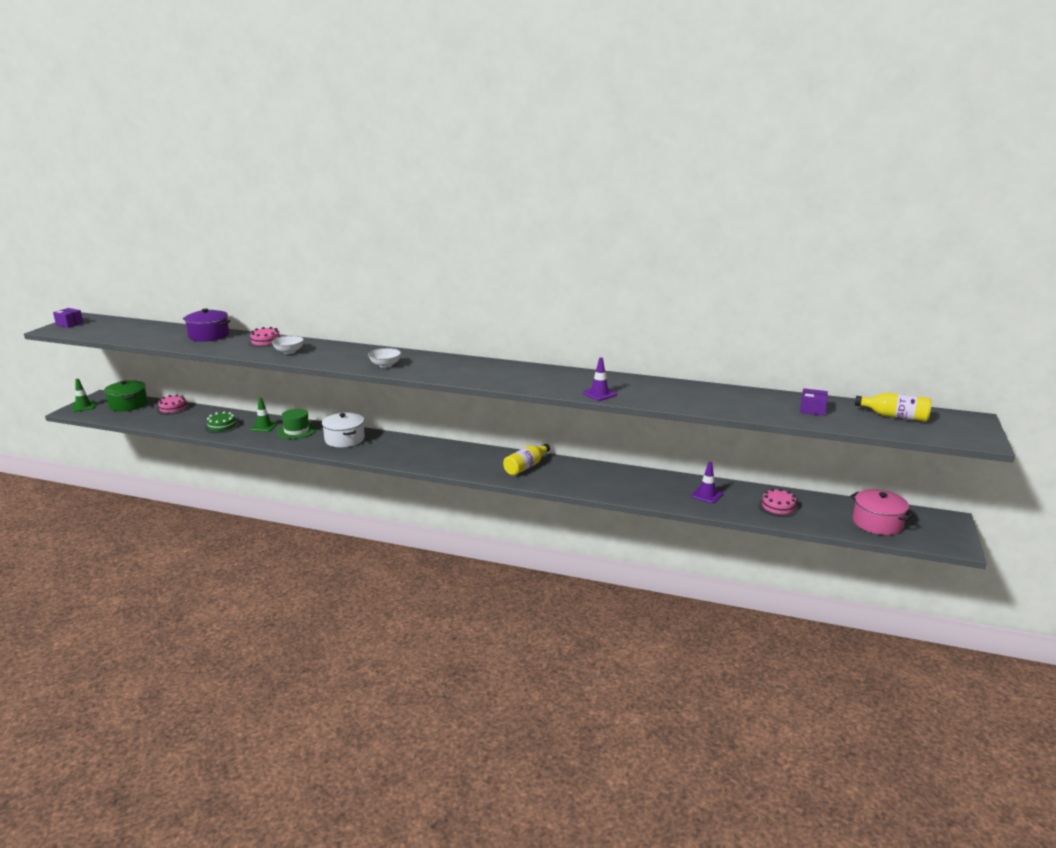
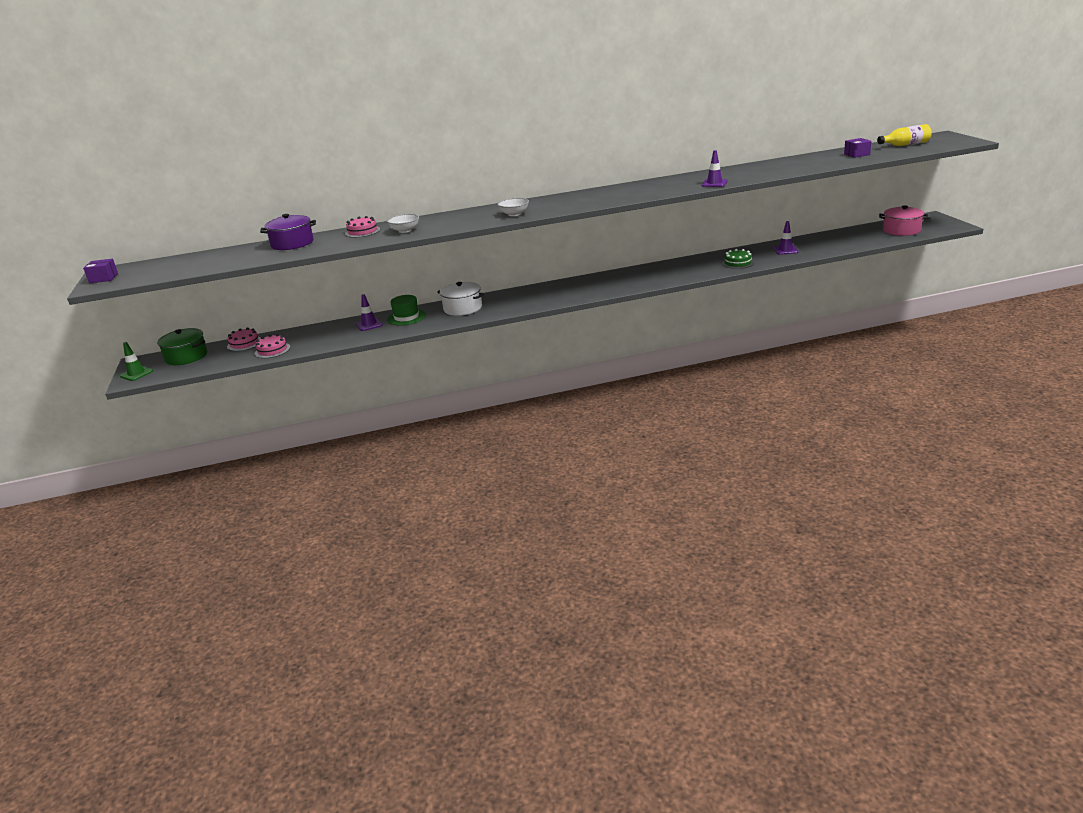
camera: 30 degrees left, 5 degrees up
green cake [205,411,239,433] -> green cake moved to [722,249,754,269]
green traffic cone [250,397,278,432] -> purple traffic cone [356,294,383,331]
yellow bottle [503,444,550,476] -> none
pink cake [758,489,799,517] -> pink cake moved to [255,334,290,358]

